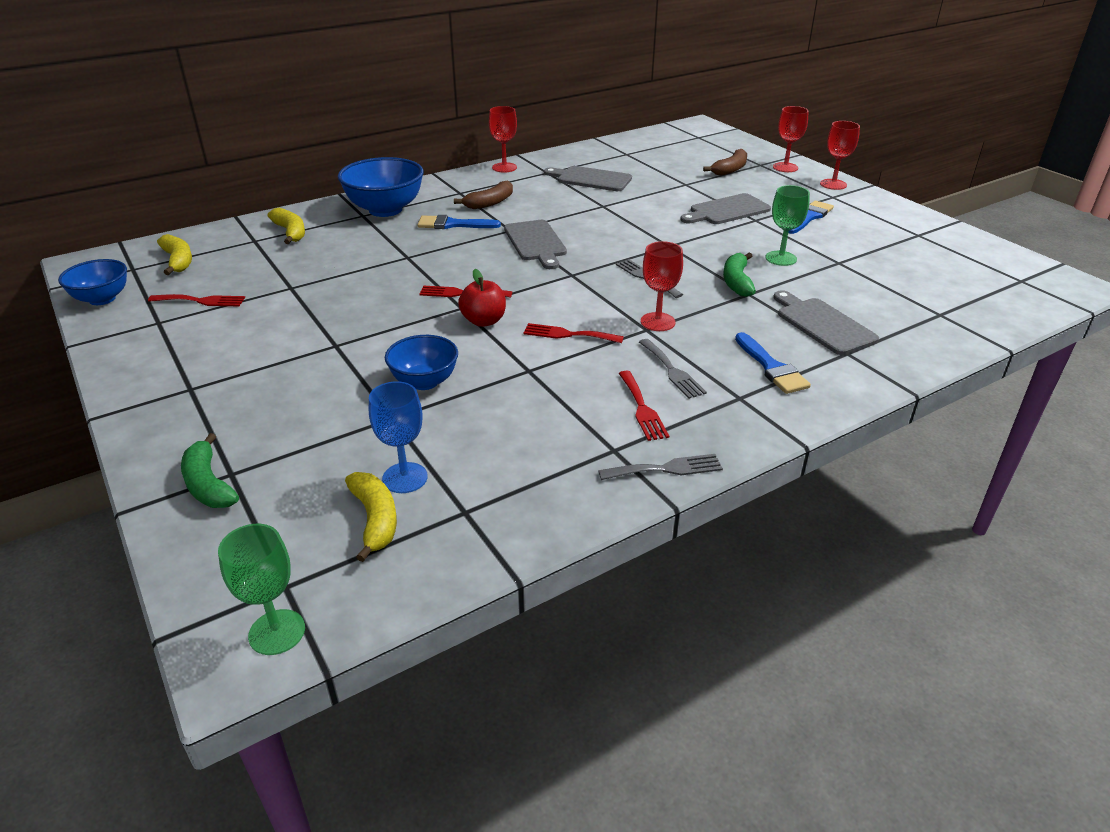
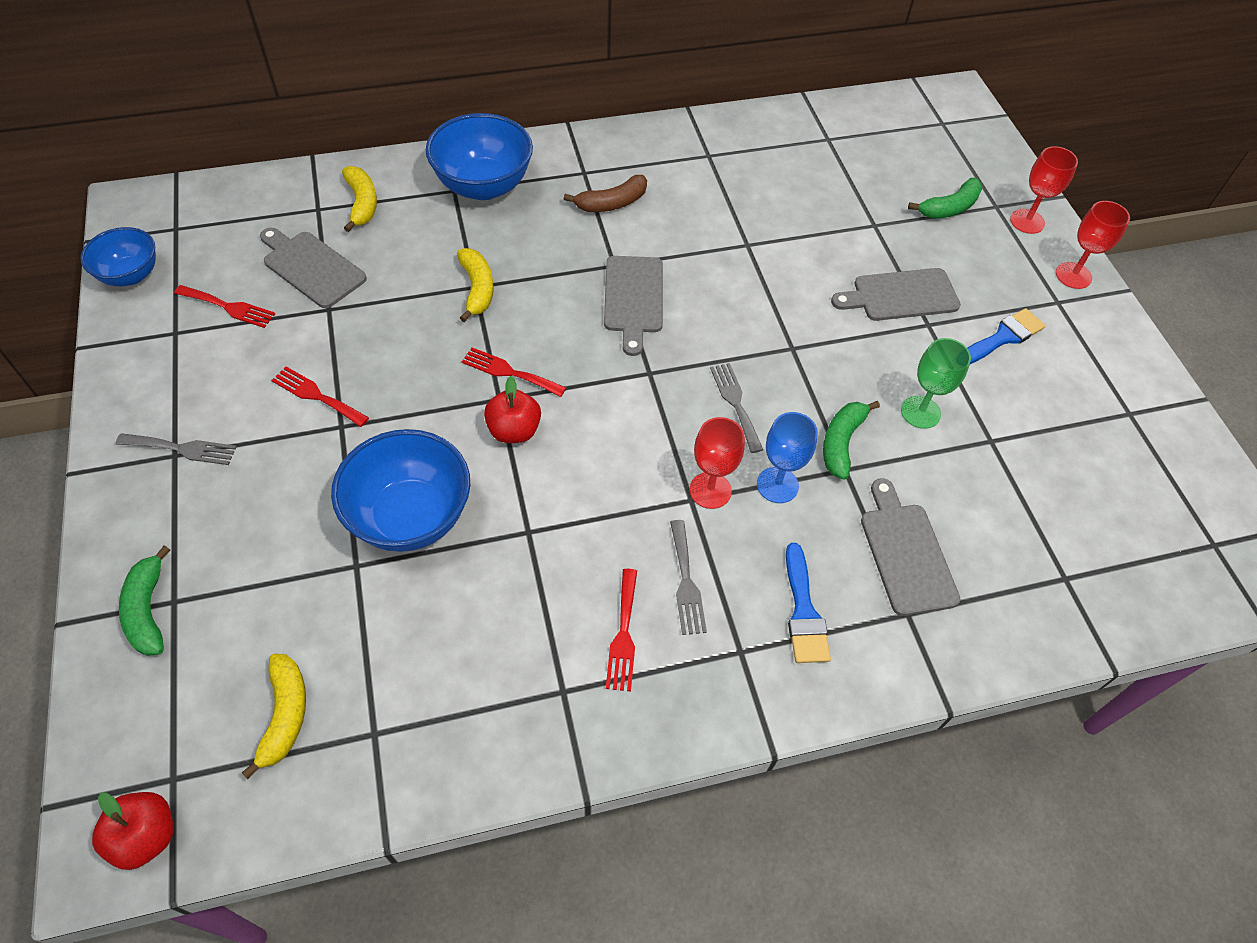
camera: 15 degrees right, 20 degrees up
yellow banana [157,234,192,275] -> yellow banana moved to [457,248,494,322]
green goblet [218,524,305,655] -> red apple [92,792,174,870]
blue goblet [369,381,428,493] -> blue goblet moved to [757,412,818,503]
blue bowl [385,335,458,390] -> blue bowl [331,429,470,552], size x1.62
blue brush [418,215,501,229] -> none
red goblet [489,106,517,173] -> none
red fork [523,323,624,343] -> red fork moved to [271,367,369,427]
grey cutting board [544,166,632,191] -> grey cutting board moved to [260,228,367,308]
grey fork [598,454,723,480] -> grey fork moved to [116,433,236,465]
brown banana [703,149,747,176] -> green banana [908,178,982,219]

